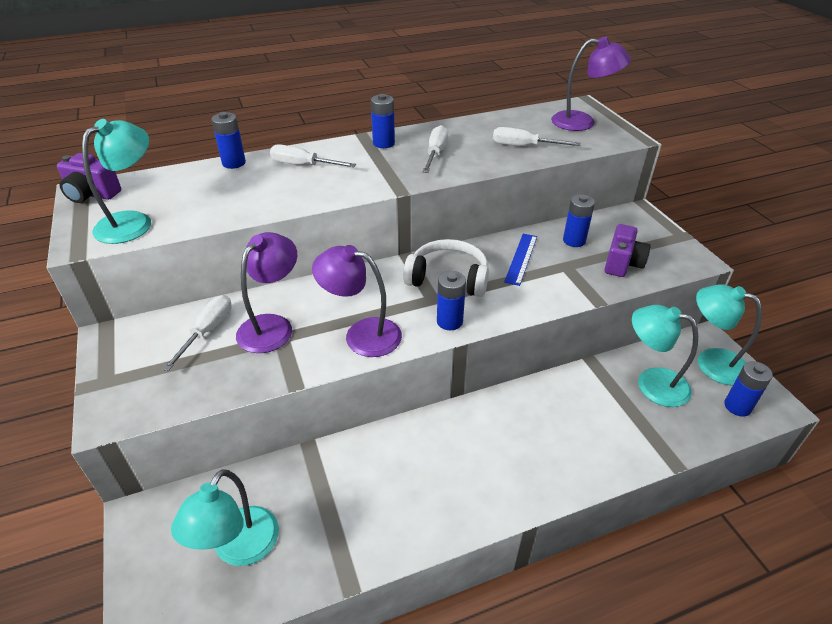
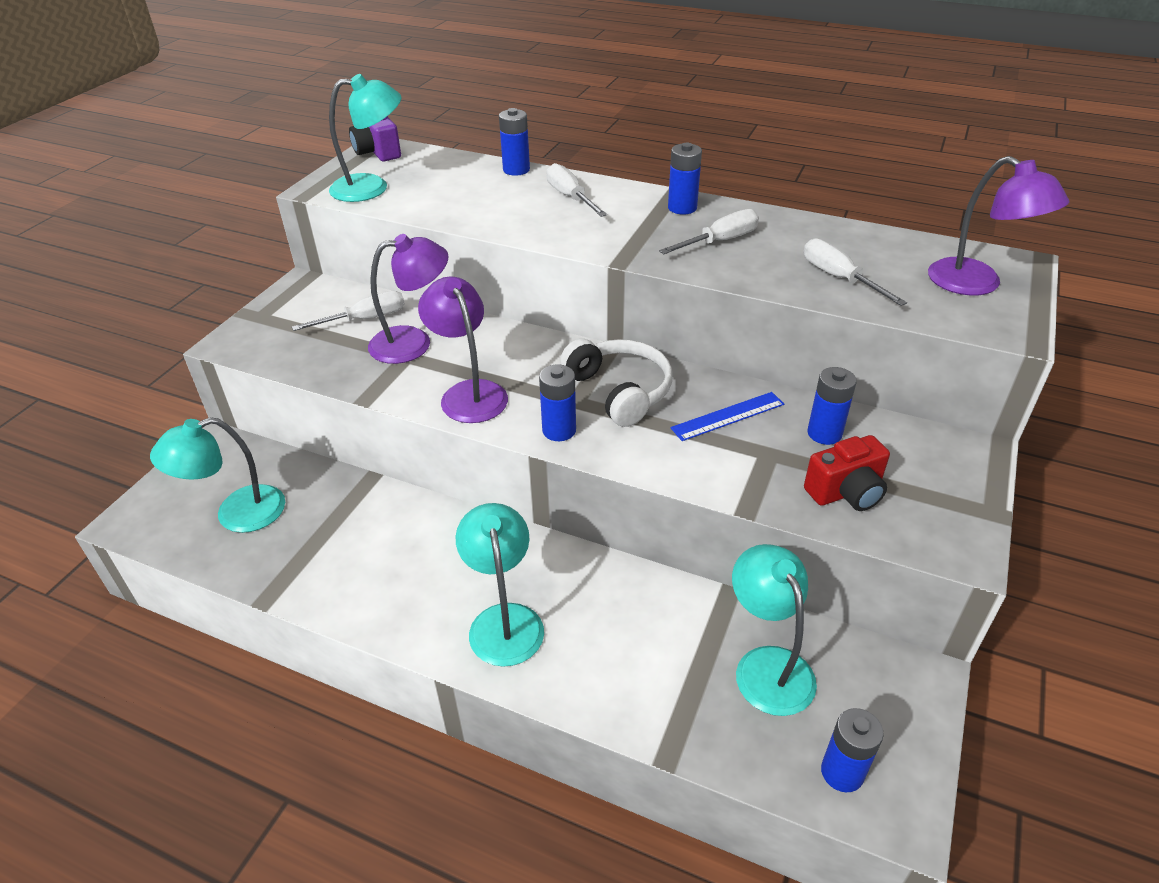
camera: 45 degrees right, 0 degrees up
purple camera [604,224,651,277] -> red camera [804,435,890,511]
turquoise lamp [696,284,762,385] -> turquoise lamp moved to [456,503,544,667]

